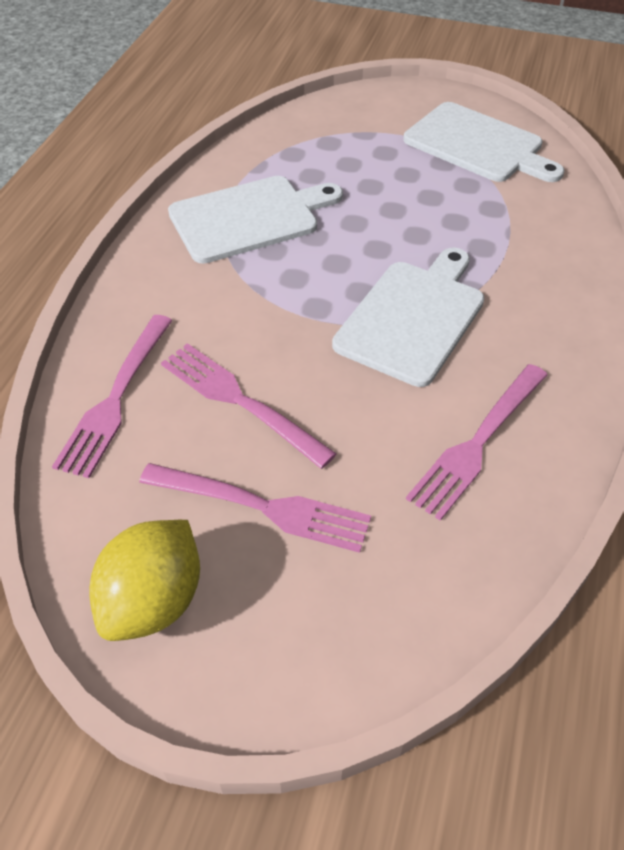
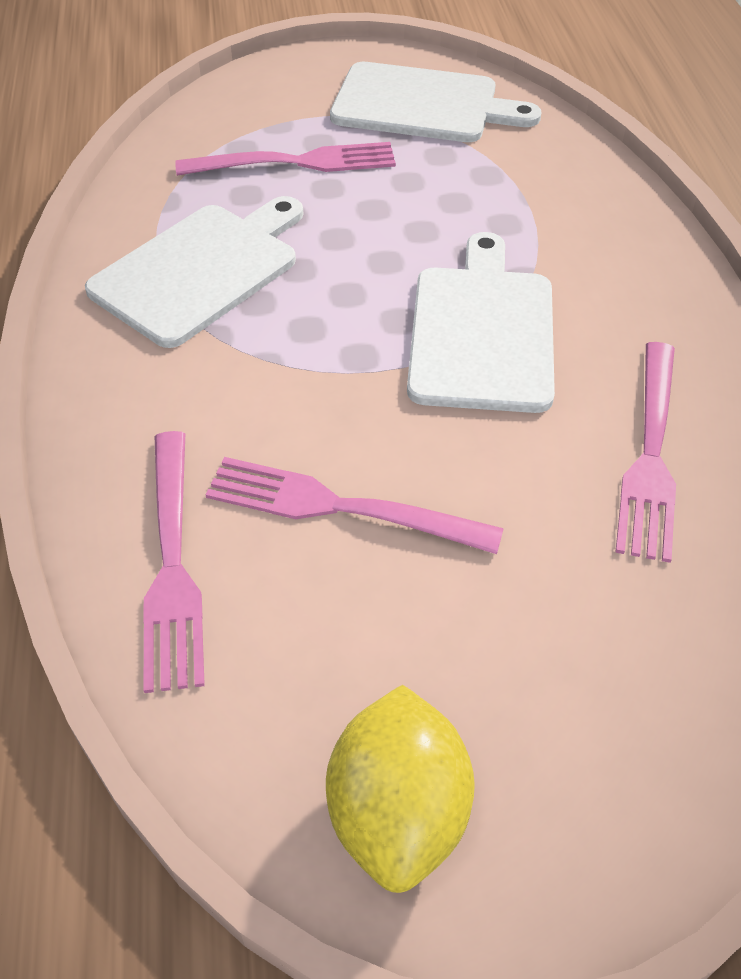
camera: 25 degrees left, 0 degrees up
pink fork [139,463,371,553] -> pink fork moved to [175,142,396,176]

